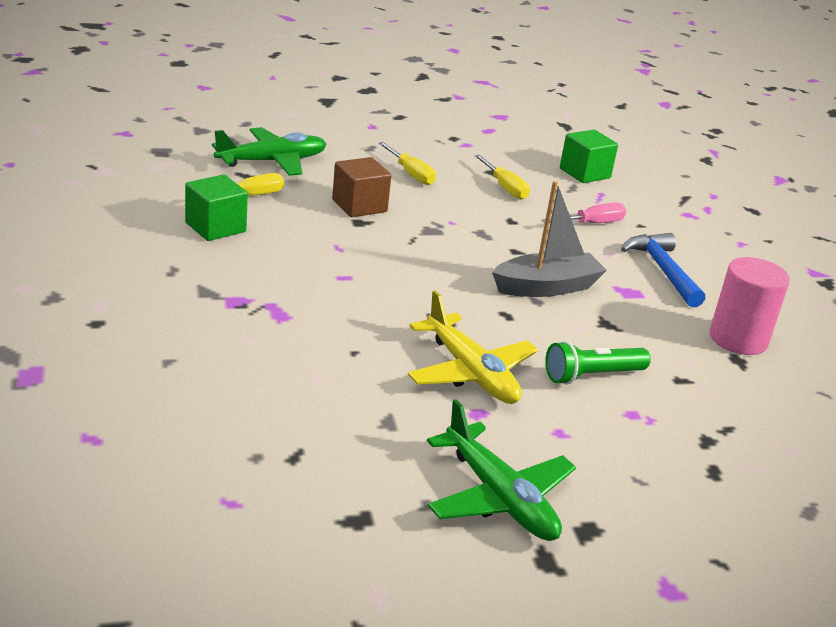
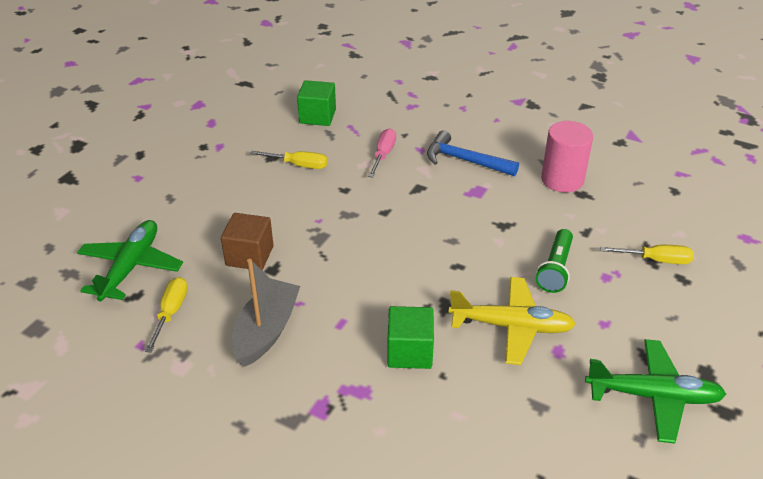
camera: 45 degrees left, 10 degrees up
green cube [185,175,248,241] -> green cube moved to [387,306,434,369]
yellow screwdriver [379,142,436,185] -> yellow screwdriver moved to [600,245,694,264]
grey boat [492,181,607,297] -> grey boat moved to [232,259,300,367]

